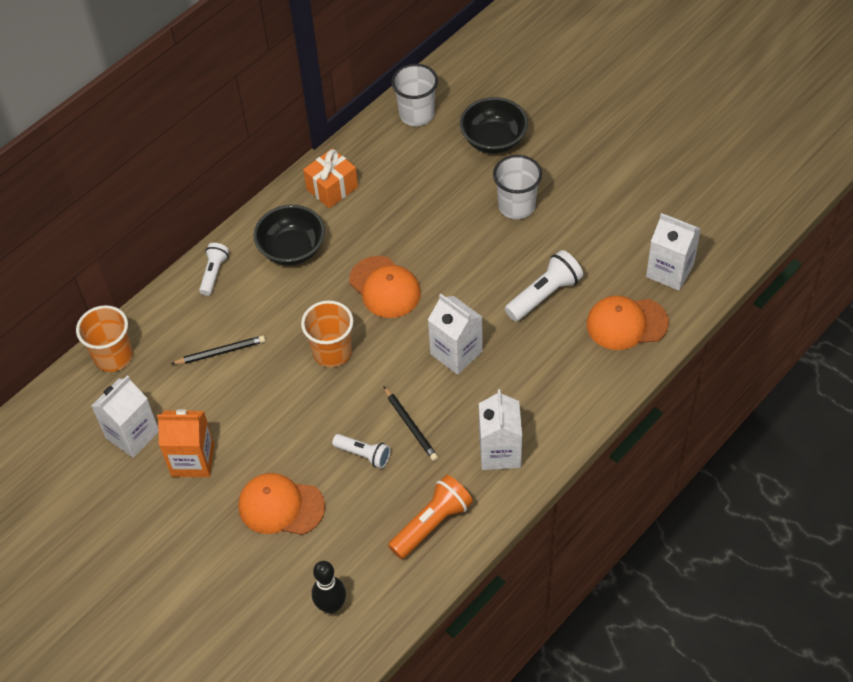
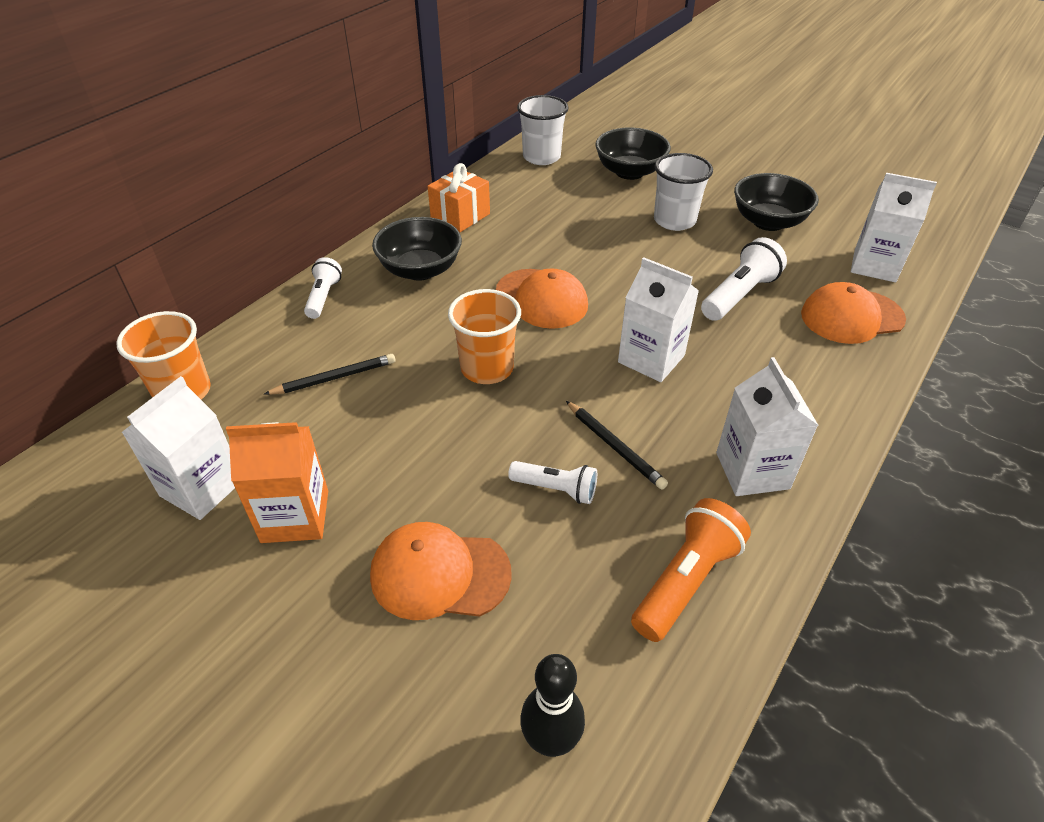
camera: 10 degrees left, 10 degrees down
none -> black bowl [734,173,819,231]

